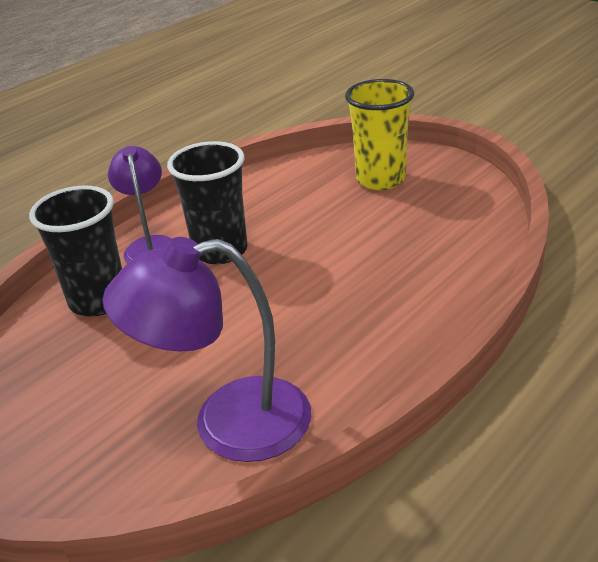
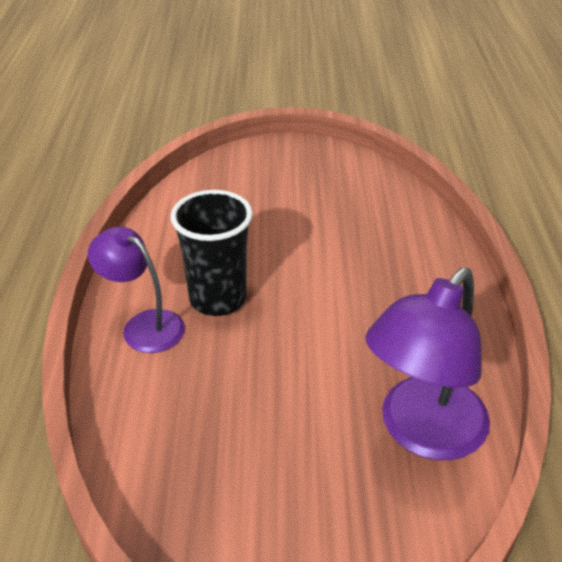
camera: 45 degrees left, 5 degrees up
black cup [29,186,122,317] -> none
yellow cup [345,79,414,190] -> none

